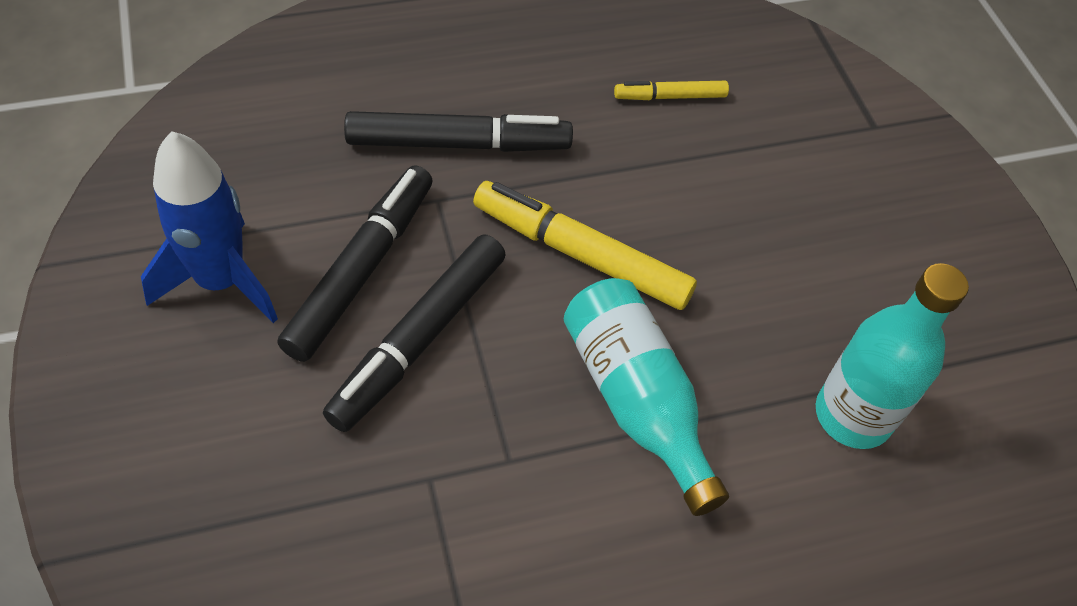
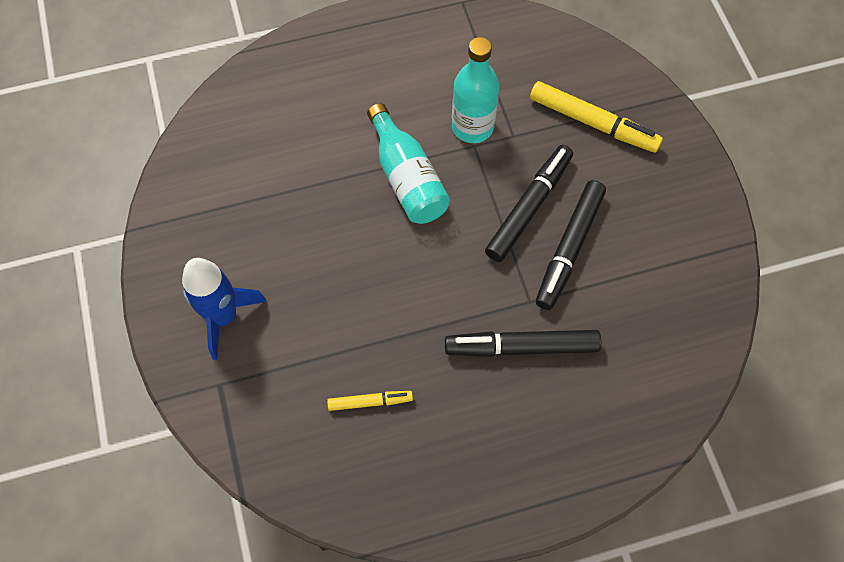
camera: 175 degrees left, 10 degrees up
blue rocket [141,131,278,323] -> blue rocket moved to [182,258,267,360]
yellow marker [473,181,697,310] -> yellow marker moved to [530,81,663,153]
turquoise bottle [816,263,969,449] -> turquoise bottle moved to [452,37,499,143]

